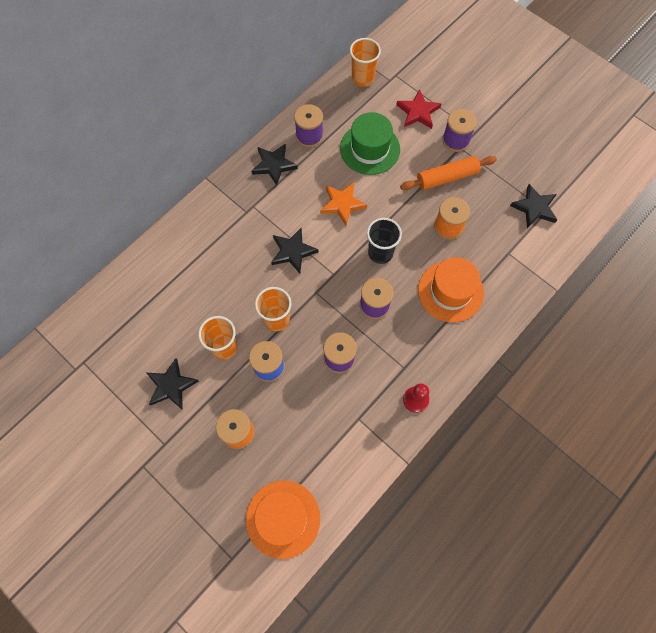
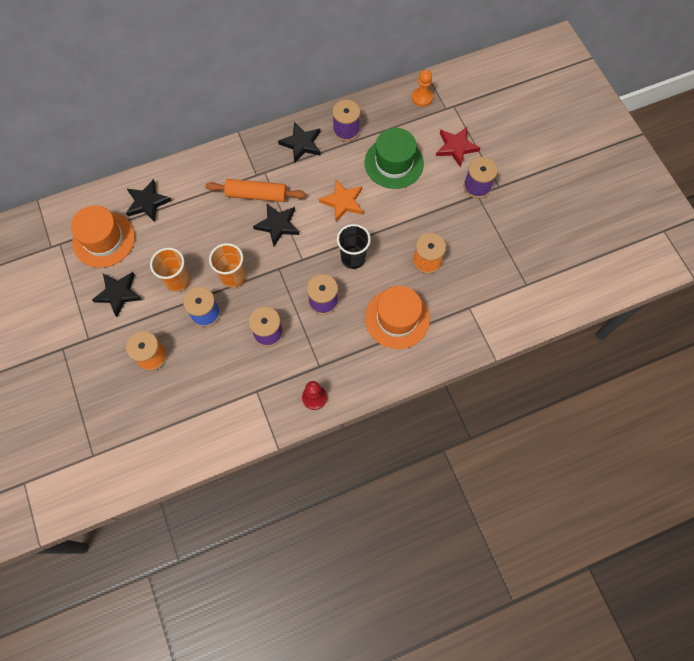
camera: 25 degrees right, 0 degrees up
orange hat [246,481,320,559] -> orange hat moved to [71,205,135,268]
orange cup [350,38,381,87] -> orange pawn [412,70,433,107]
orange rolling pin [400,156,497,190] -> orange rolling pin moved to [206,179,306,202]
black star [510,184,557,228] -> black star moved to [126,179,172,222]

